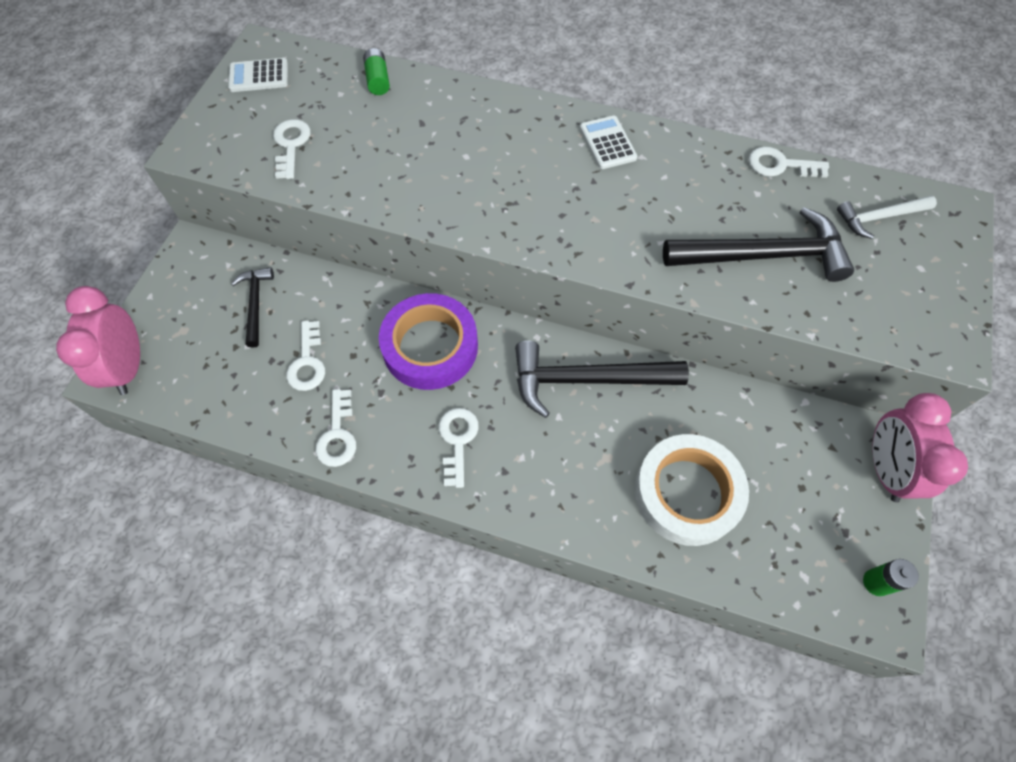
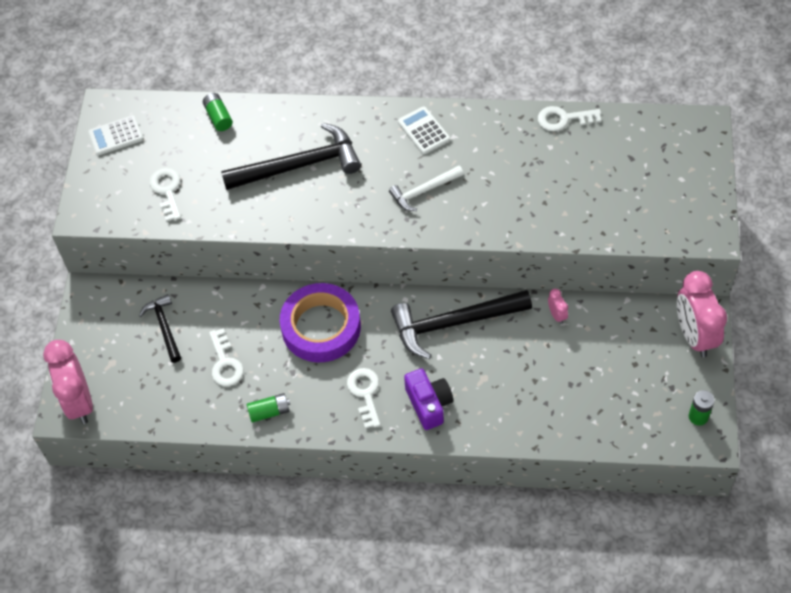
camera: 10 degrees left, 5 degrees down
white key [316,389,356,467] -> green battery [247,393,290,423]
white tape [635,434,749,546] -> none
black hammer [663,207,854,282] -> black hammer moved to [221,123,361,190]
white hammer [837,196,937,239] -> white hammer moved to [389,165,464,211]
none -> purple camera [404,368,453,430]
none -> pink clock [548,289,568,324]

